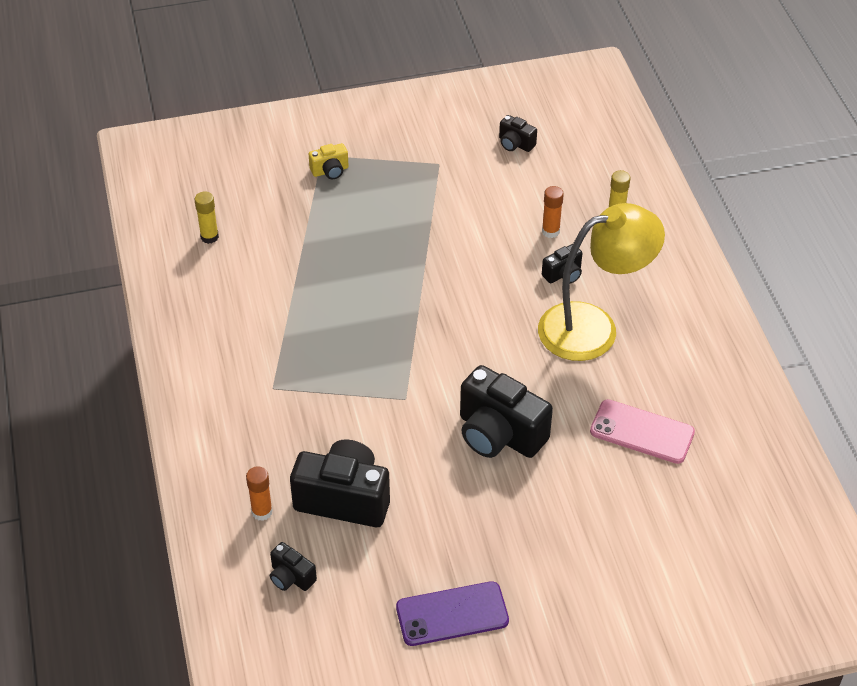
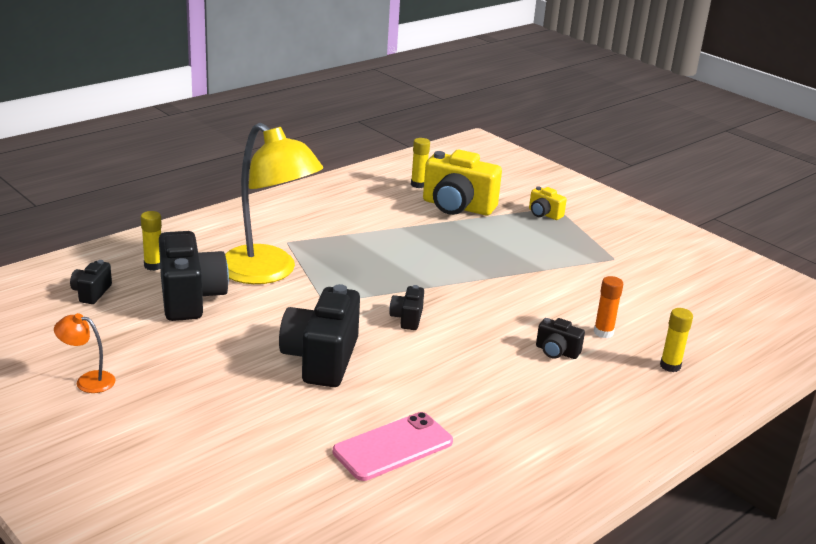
camera: 60 degrees right, 20 degrees down
orange glue stick [246,466,273,521] -> yellow glue stick [141,211,162,271]
purple phone [396,581,509,646] -> orange lamp [54,313,116,393]
black camera [499,115,537,152] -> black camera moved to [390,285,424,330]
yellow lamp [538,203,665,361] -> yellow lamp moved to [225,123,323,284]
pink phone [590,399,695,464] -> pink phone turned 60 degrees clockwise [333,412,453,481]
none -> yellow camera [423,150,502,215]

